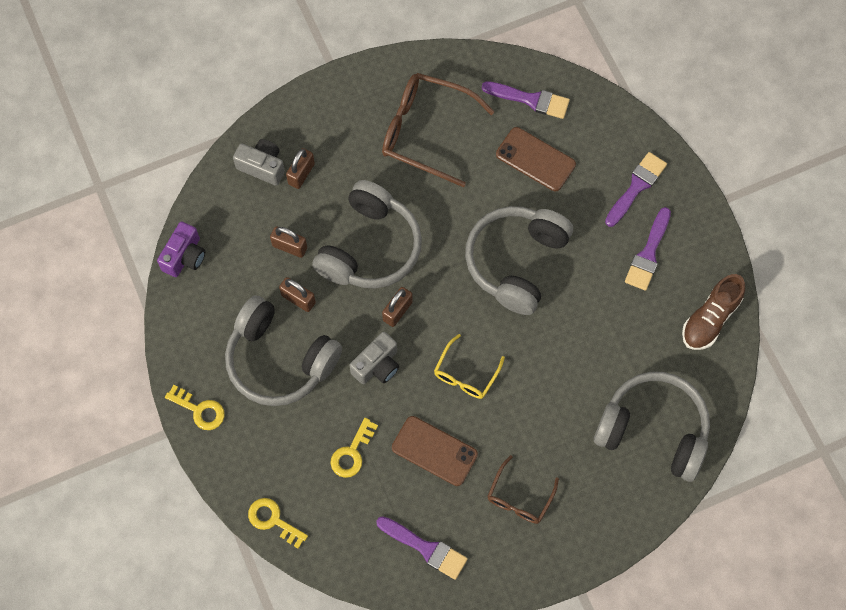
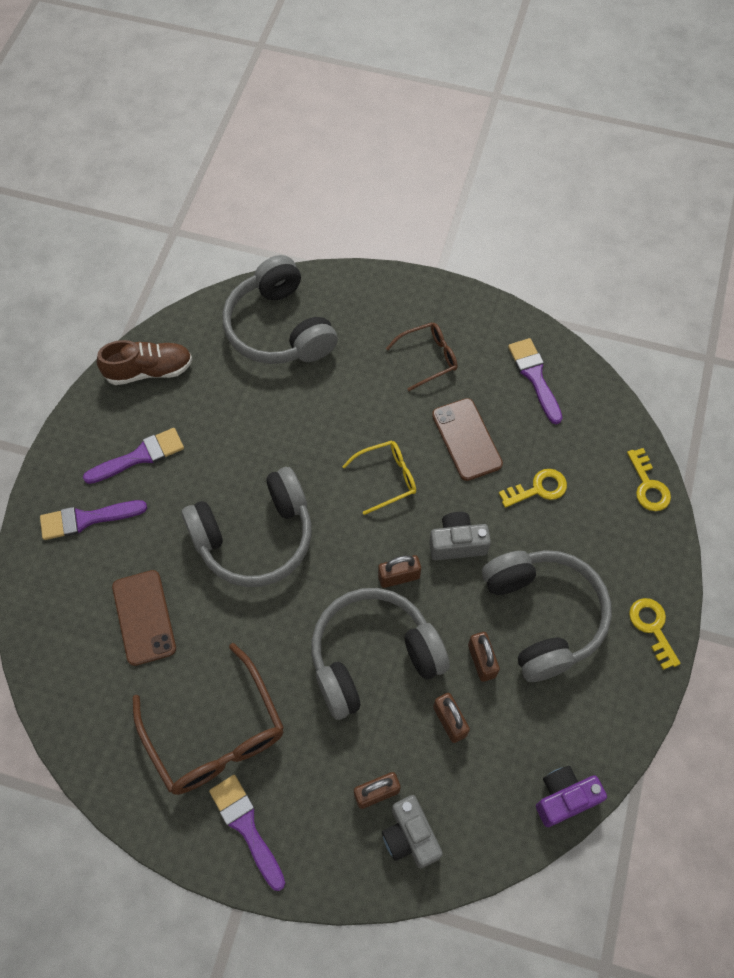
camera: 140 degrees left, 5 degrees down
purple brush [482,81,570,119] -> purple brush moved to [209,775,285,891]

